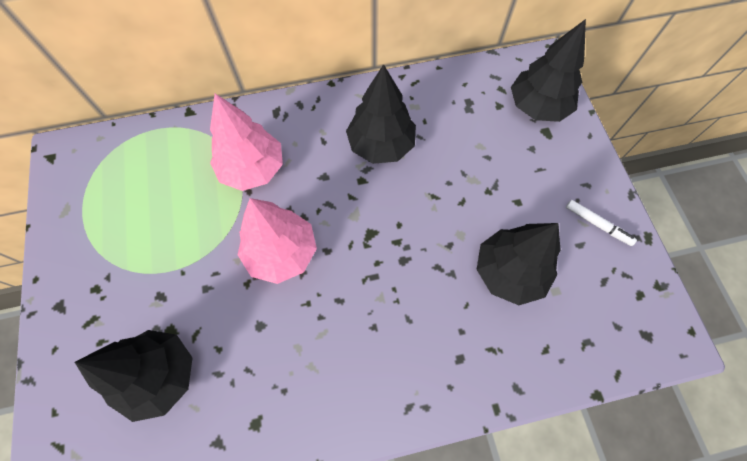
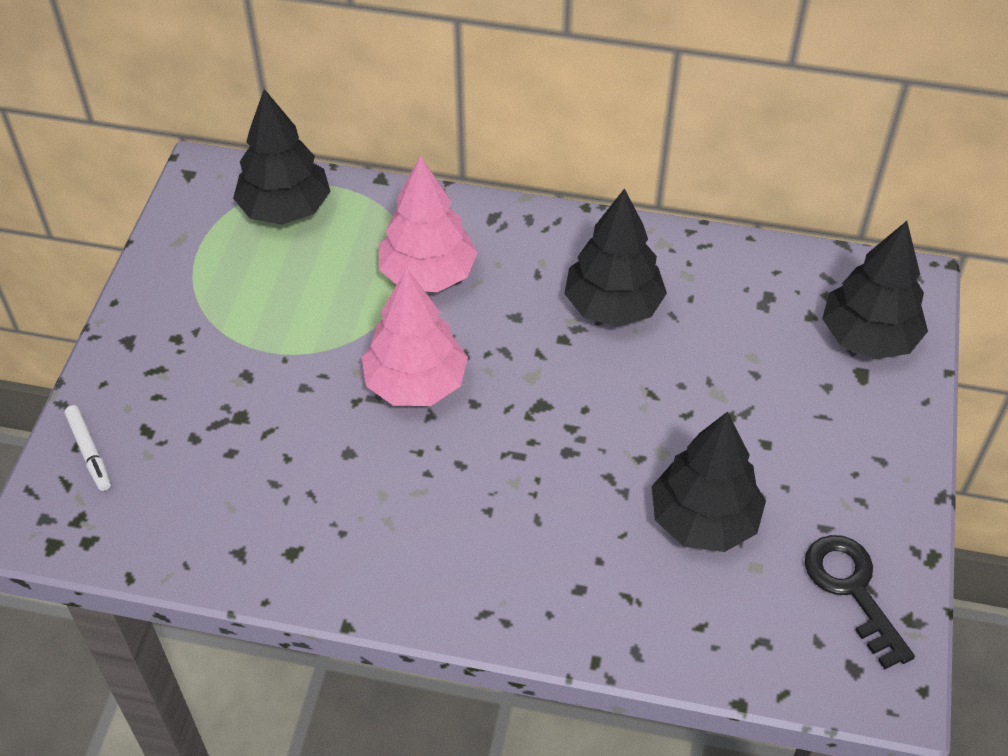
camera: 25 degrees right, 15 degrees down
black tree [75,330,192,422] -> black tree moved to [233,89,331,225]
white marker [566,200,637,246] -> white marker moved to [64,405,111,491]
none -> black key [805,535,915,669]

